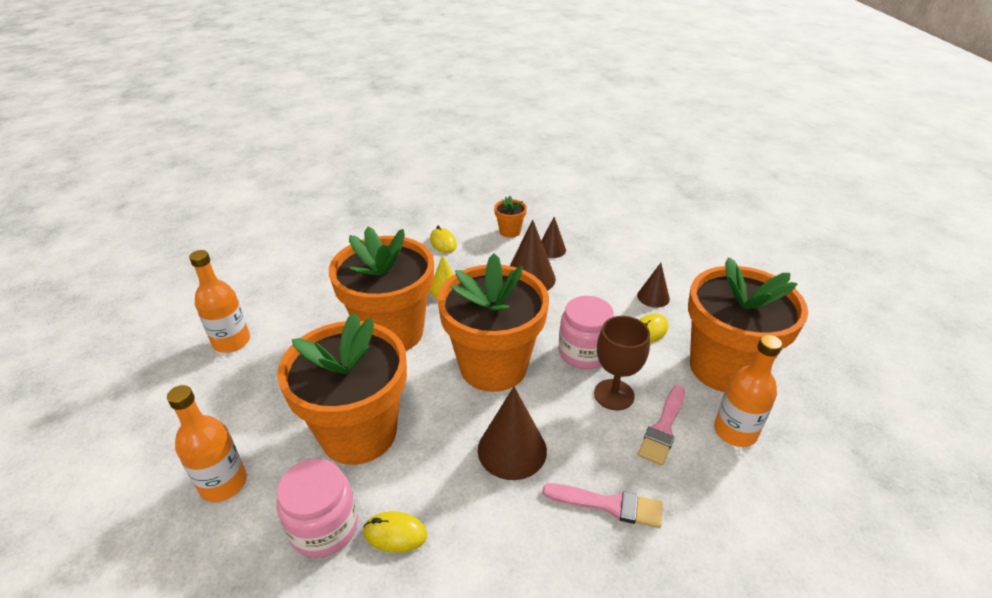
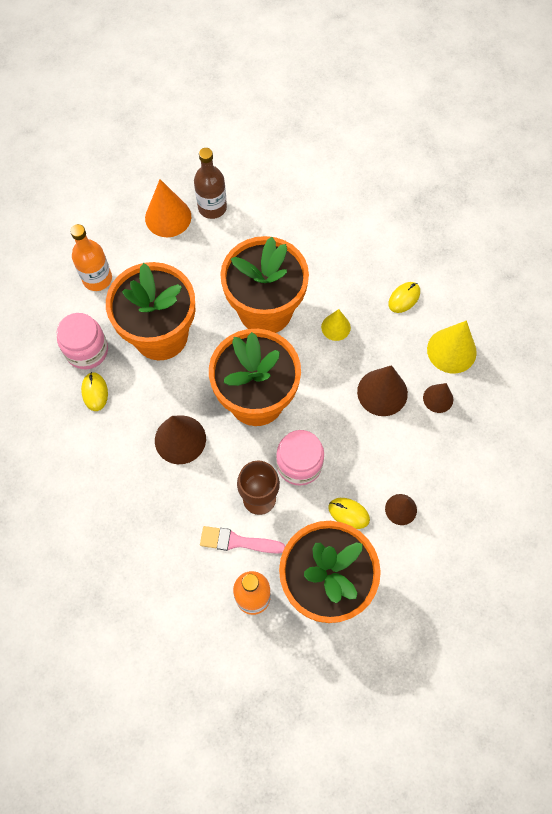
camera: 70 degrees right, 30 degrees up
orange bottle [189,250,250,353] -> brown bottle [194,148,227,219]
orange flower pot [494,196,527,238] -> yellow cone [427,321,477,373]
pink brush [542,483,662,528] -> none
none -> orange cone [145,179,191,237]

